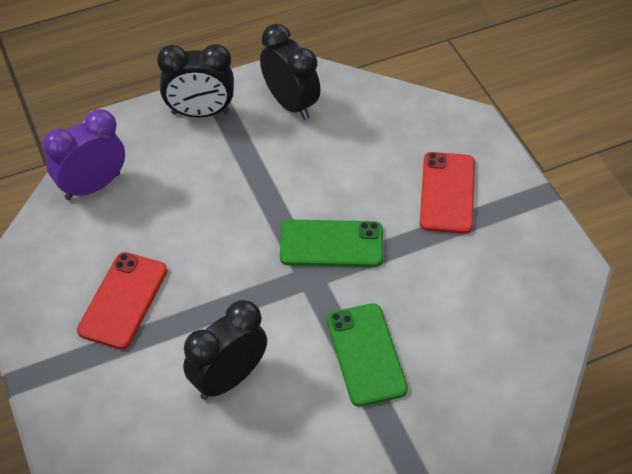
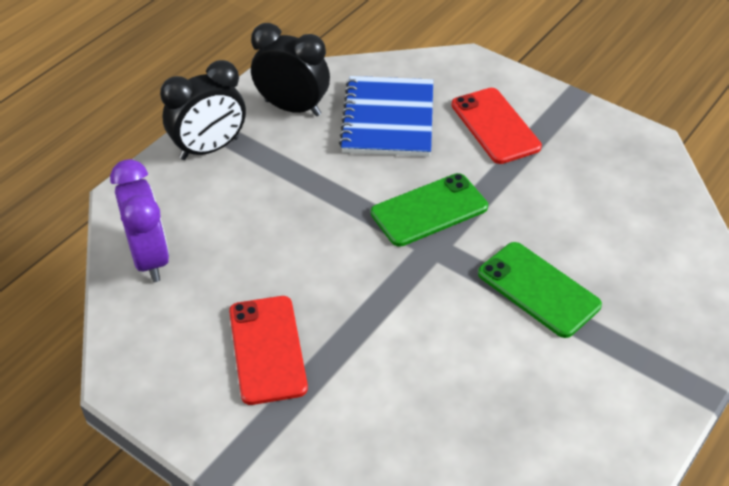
camera: 30 degrees left, 5 degrees down
purple clock [43,109,125,200] -> purple clock turned 135 degrees clockwise [110,159,169,282]
black clock [183,300,267,400] -> none
none -> blue notebook [339,76,433,156]

